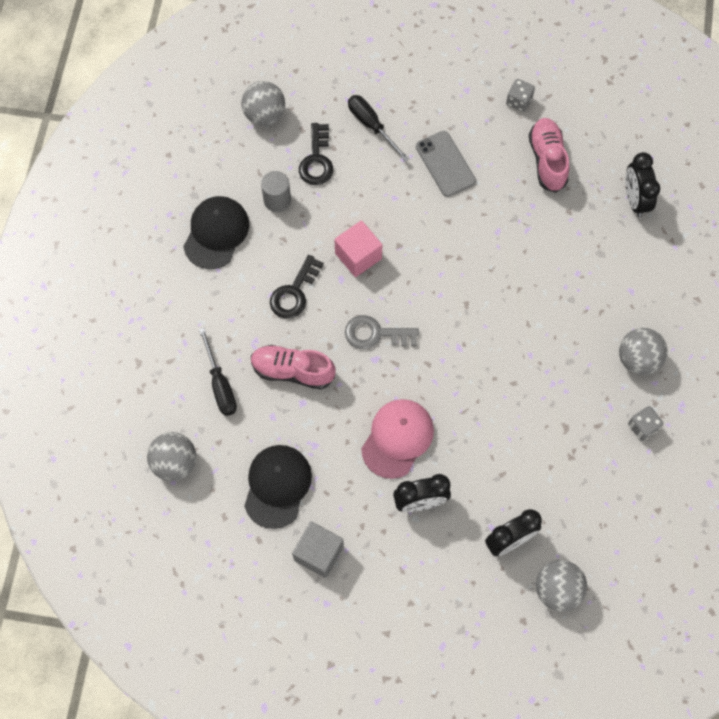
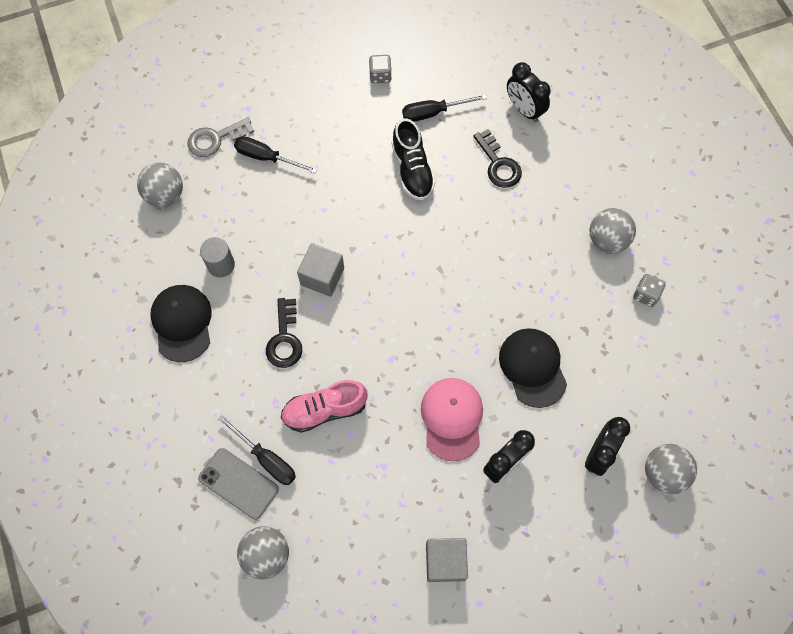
camera: 30 degrees left, 0 degrees up
black cap [244,445,312,529] -> black cap moved to [499,328,567,408]
black key [299,123,333,185] -> black key moved to [473,129,522,188]
pink cube [334,220,382,277] -> grey cube [297,243,344,297]
grey key [345,315,419,349] -> grey key moved to [187,117,254,157]
grey phone [416,131,476,197] -> grey phone moved to [198,448,279,520]
pink shoe [529,118,570,193] -> black screwdriver [402,94,487,122]
none -> black shoe [391,118,435,200]

